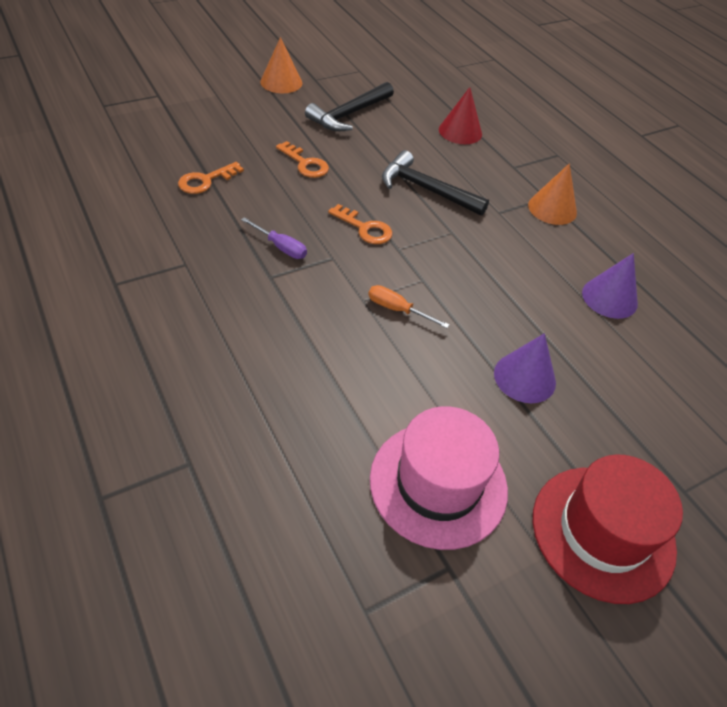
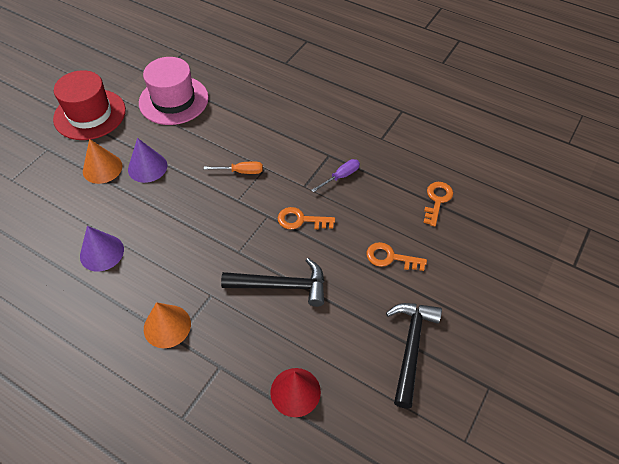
camera: 155 degrees right, 5 degrees up
purple screwdriver [241,217,307,259] -> purple screwdriver turned 135 degrees clockwise [311,159,360,192]
orange cone [260,37,302,93] -> orange cone moved to [83,139,122,184]

